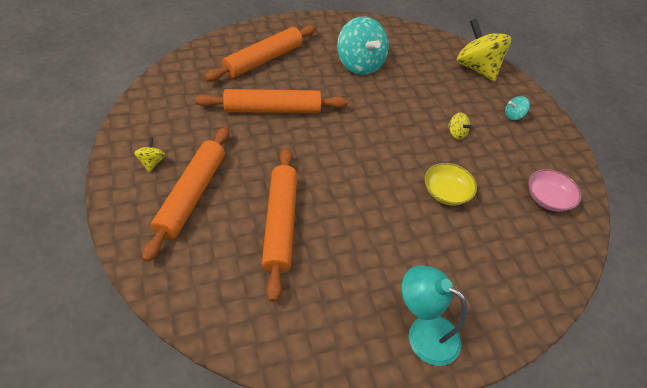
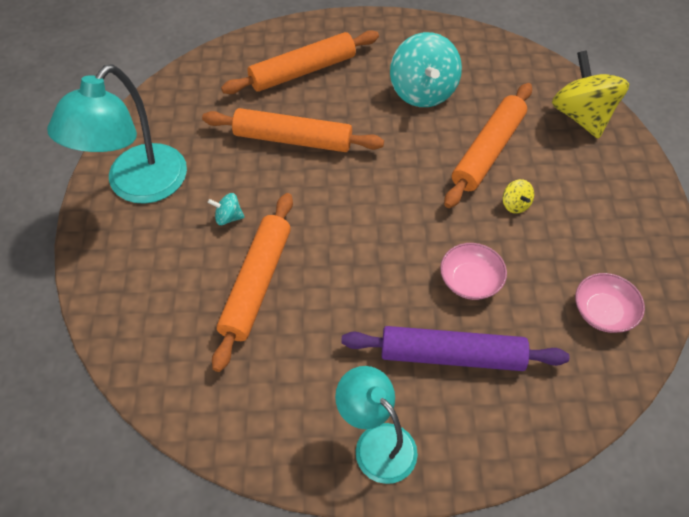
camera: 20 degrees right, 5 degrees up
yellow spinning top [134,137,166,172] -> turquoise lamp [47,64,187,204]
orange rolling pin [142,126,230,262] -> orange rolling pin moved to [444,83,532,208]
yellow bowl [425,163,477,205] -> pink bowl [440,243,507,300]
turquoise spinning top [505,96,530,120] -> turquoise spinning top moved to [208,193,245,225]
none -> purple rolling pin [341,326,569,371]

